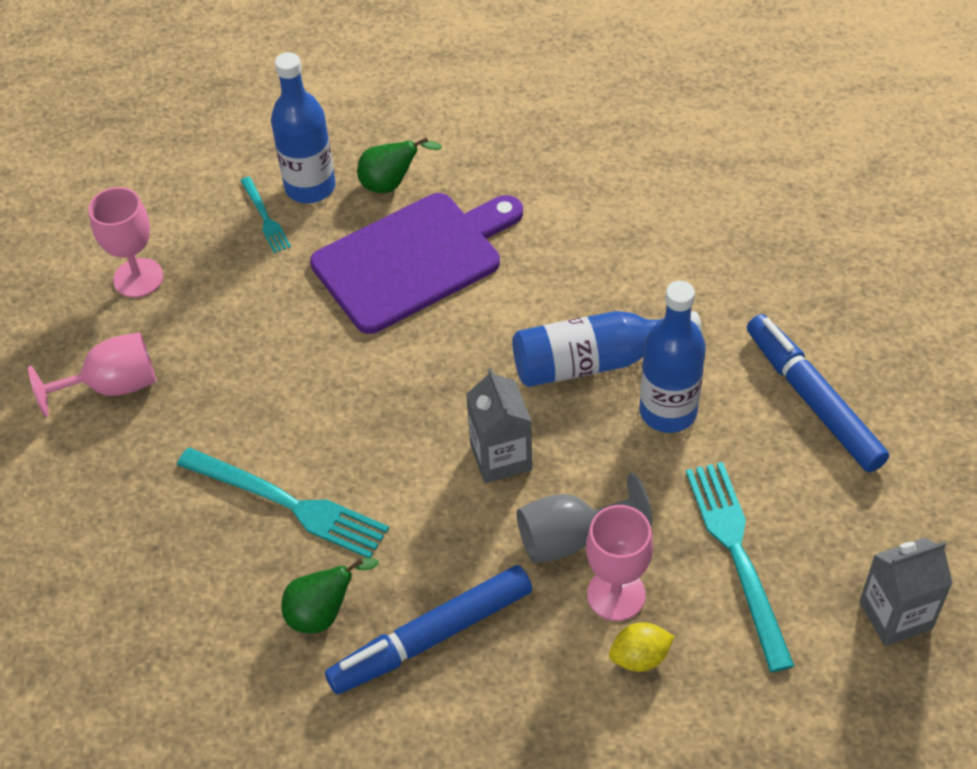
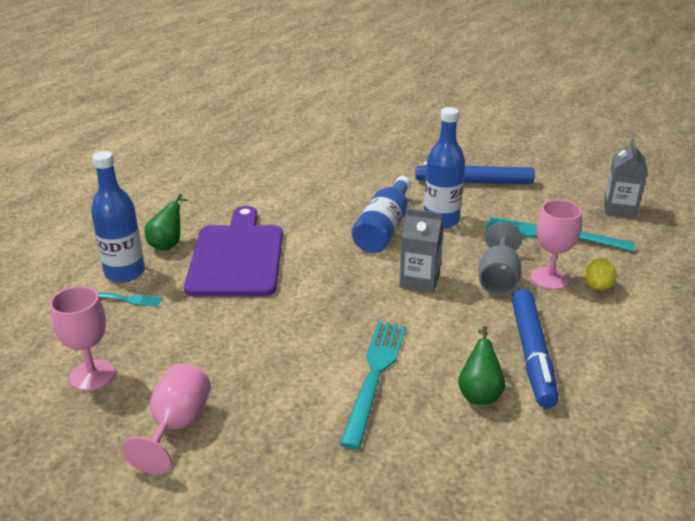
camera: 60 degrees left, 20 degrees down
turquoise fork [177,447,389,558] -> turquoise fork turned 45 degrees counterclockwise [340,321,406,449]

